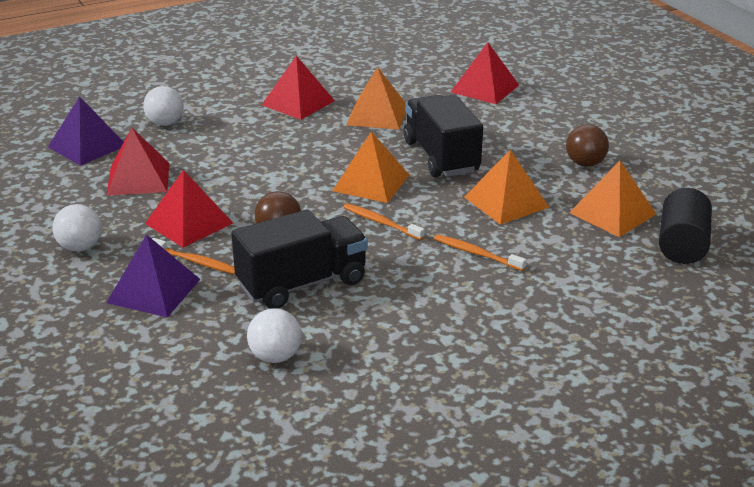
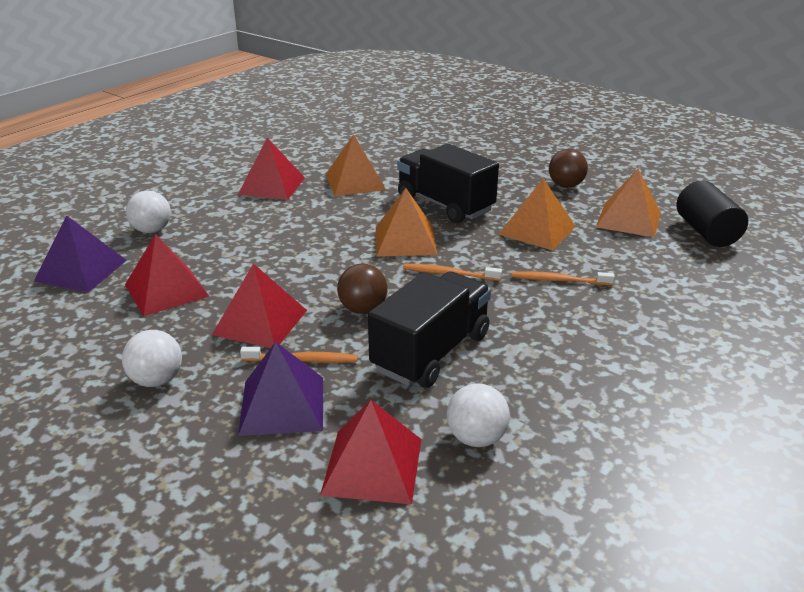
camera: 25 degrees left, 0 degrees up
red pyramid [451,42,519,104] -> red pyramid moved to [320,400,422,505]

